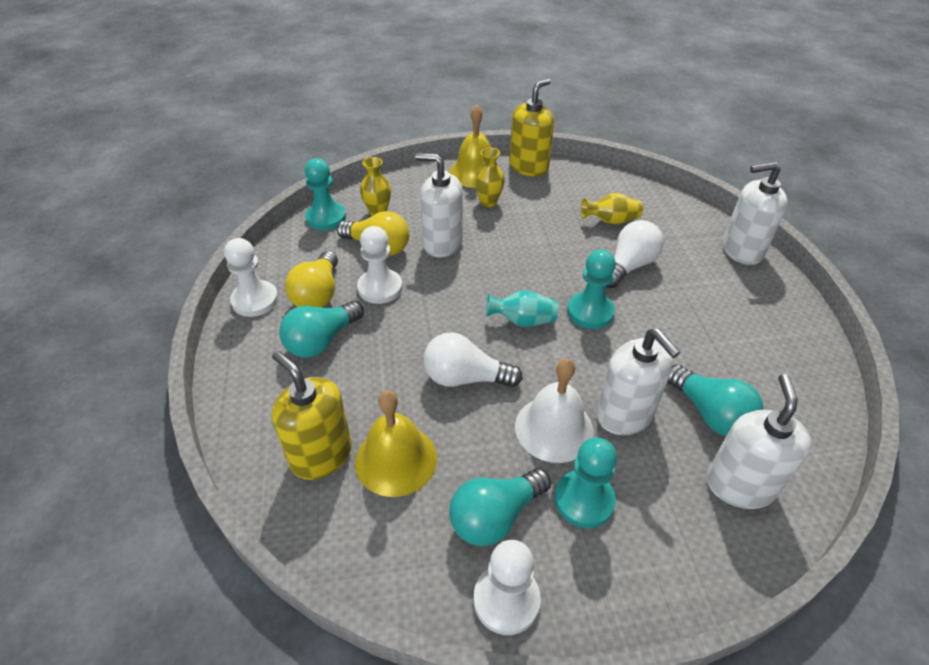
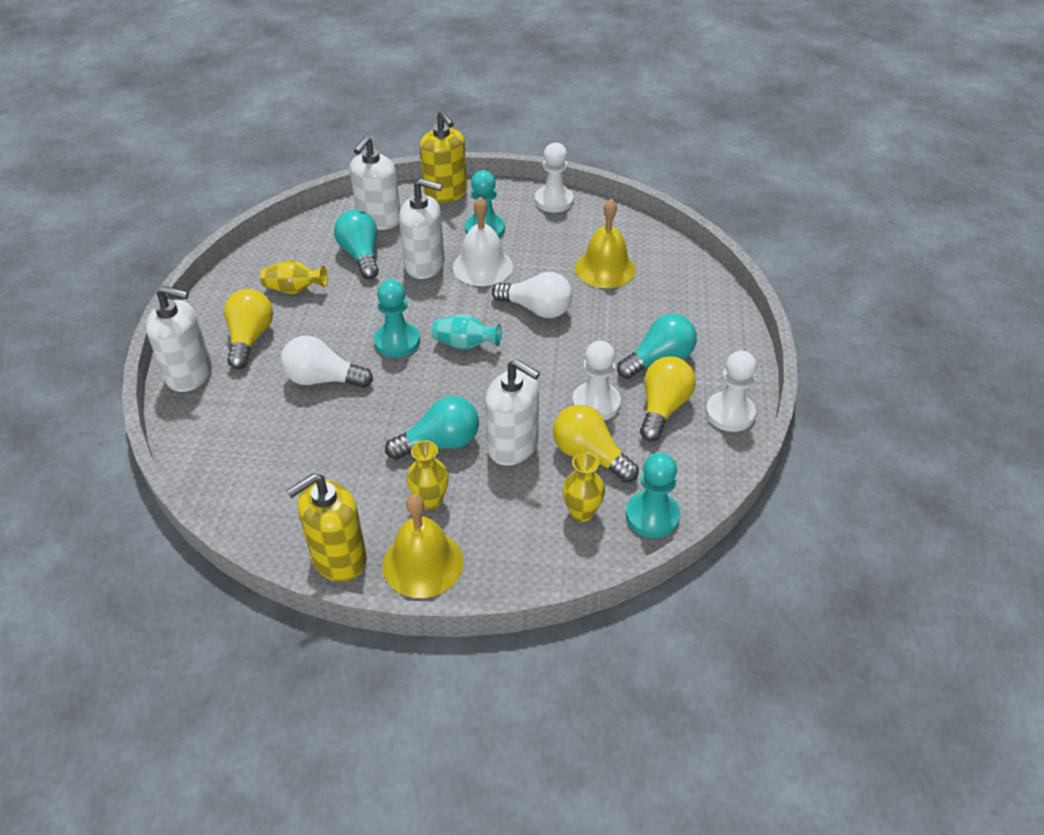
camera: 165 degrees left, 0 degrees up
yellow soap dispenser [272,351,352,480] -> yellow soap dispenser moved to [420,110,467,203]
turquoise light bulb [449,468,551,546] -> turquoise light bulb moved to [385,396,479,460]
yellow vase [581,193,643,225] -> yellow vase moved to [260,260,328,294]
white soap dispenser [596,329,680,435] -> white soap dispenser turned 120 degrees clockwise [399,178,444,279]
white light bulb [605,220,664,288] -> white light bulb turned 45 degrees clockwise [281,336,373,388]
none -> yellow light bulb [224,289,273,369]

